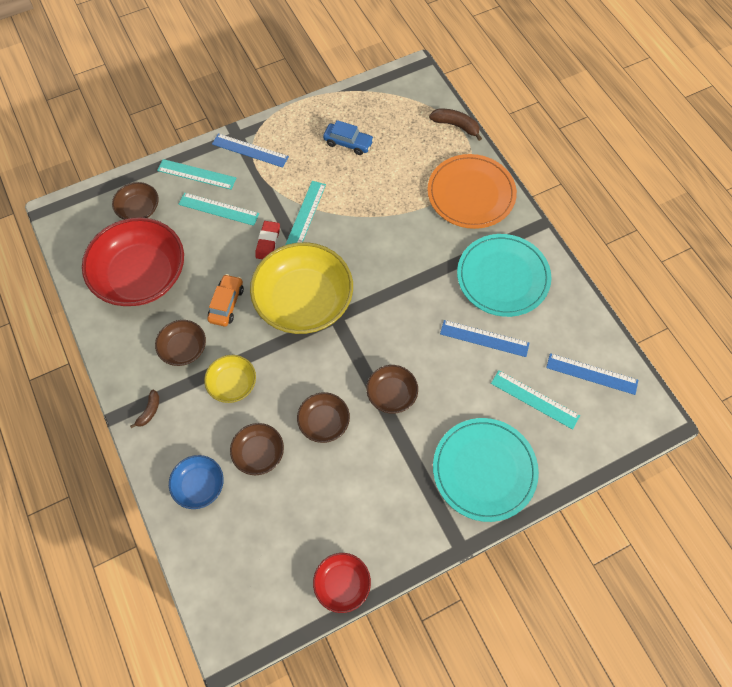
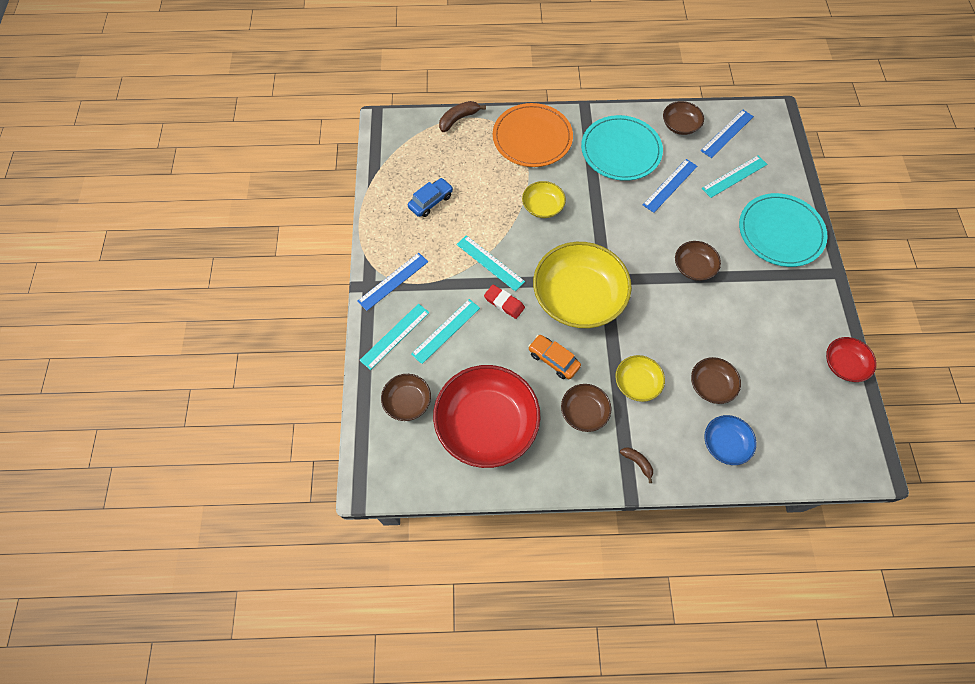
camera: 65 degrees left, 0 degrees up
brown bowl [297,392,350,443] -> brown bowl moved to [663,101,704,135]
none -> yellow bowl [522,181,566,218]

